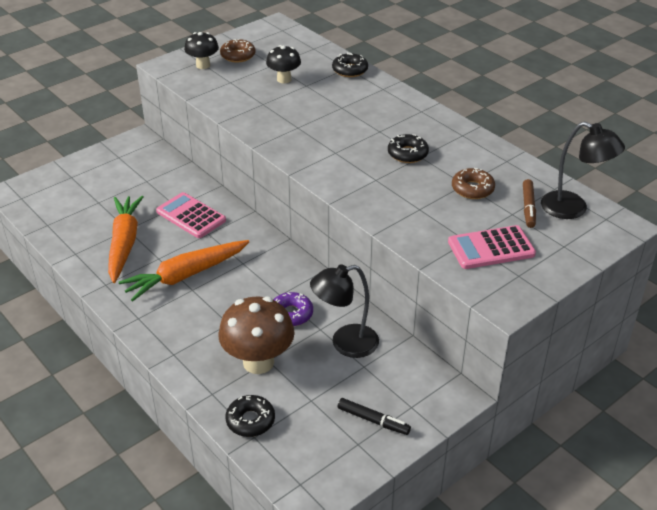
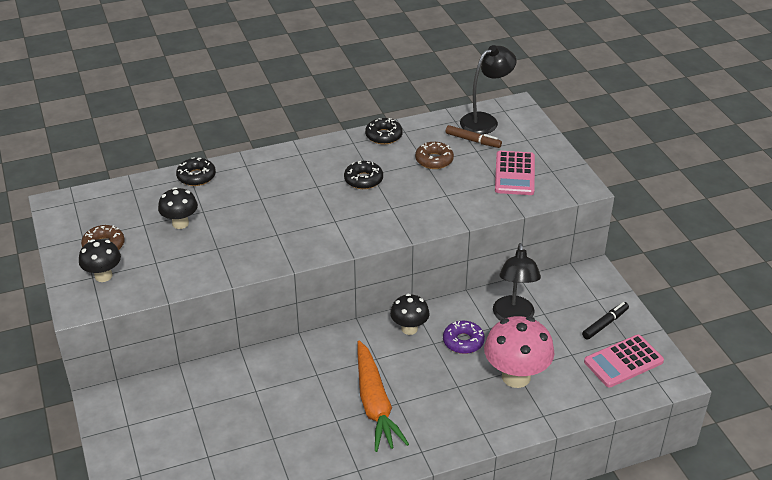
camera: 70 degrees left, 0 degrees up
orange carrot [108,196,143,283] -> none
pink calculator [156,192,226,238] -> pink calculator moved to [584,334,664,388]
brown mushroom [218,296,295,374] -> pink mushroom [484,316,555,388]
black donut [226,395,275,437] -> black donut moved to [365,118,403,144]
none -> black mushroom [390,294,430,335]

